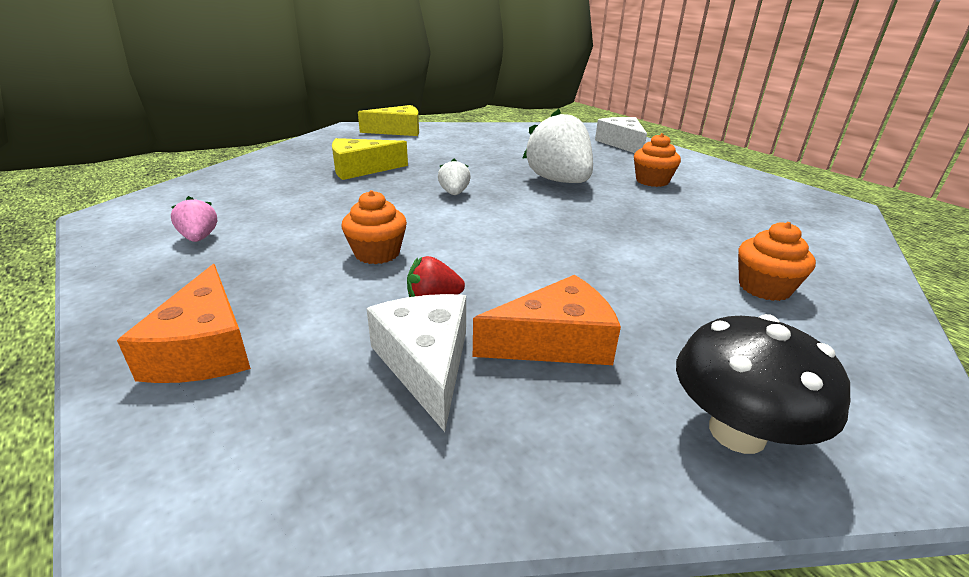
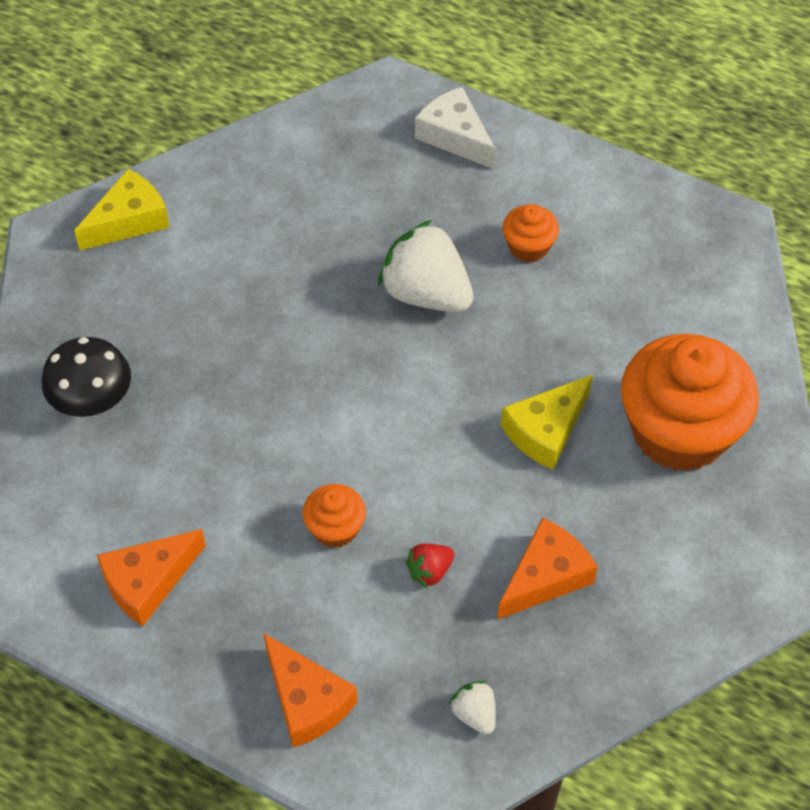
camera: 25 degrees left, 25 degrees up
pink strawberry [171,196,217,242] -> orange cheese [97,529,206,627]
yellow cheese [332,138,408,180] -> yellow cheese moved to [501,374,593,469]
white cheese [366,294,466,432] -> none
white strawberry [438,159,471,195] -> white strawberry moved to [449,681,496,735]
black mushroom [676,314,850,454] -> black mushroom moved to [42,337,131,417]
orange cupcake [738,222,816,301] -> orange cupcake [621,334,759,472], size x2.20

